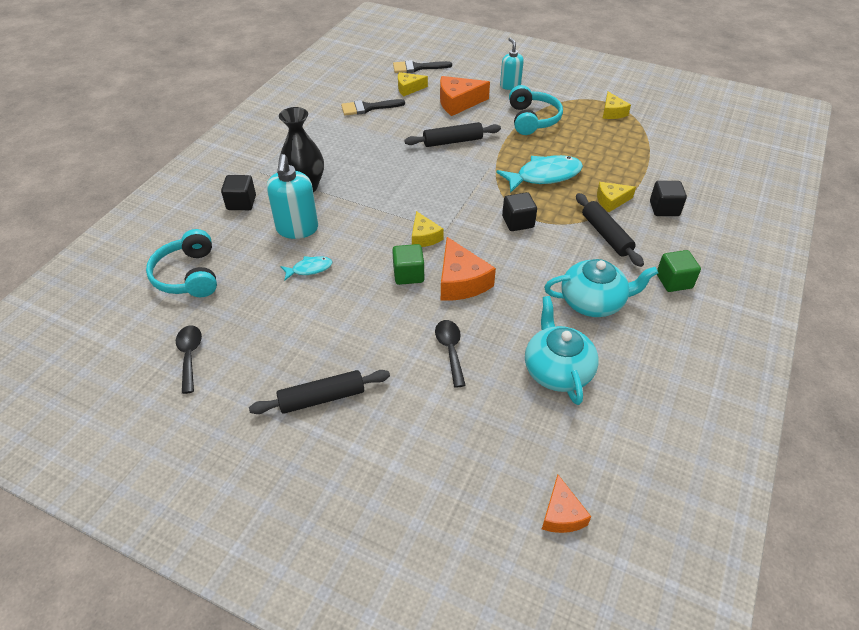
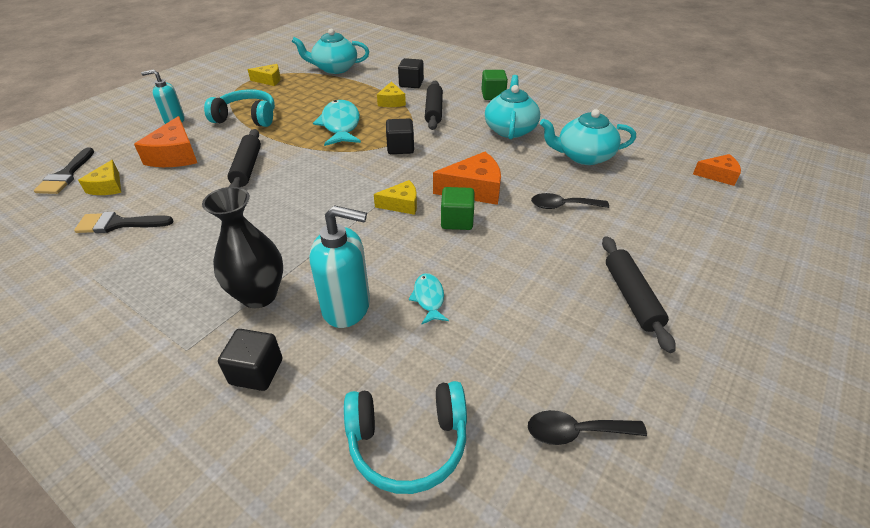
camera: 80 degrees left, 5 degrees down
black brush [341,99,405,116] -> black brush turned 90 degrees clockwise [74,212,173,233]
black rolling pin [576,193,644,267] -> black rolling pin turned 75 degrees counterclockwise [425,81,443,130]
none -> turquoise teapot [291,28,369,74]

